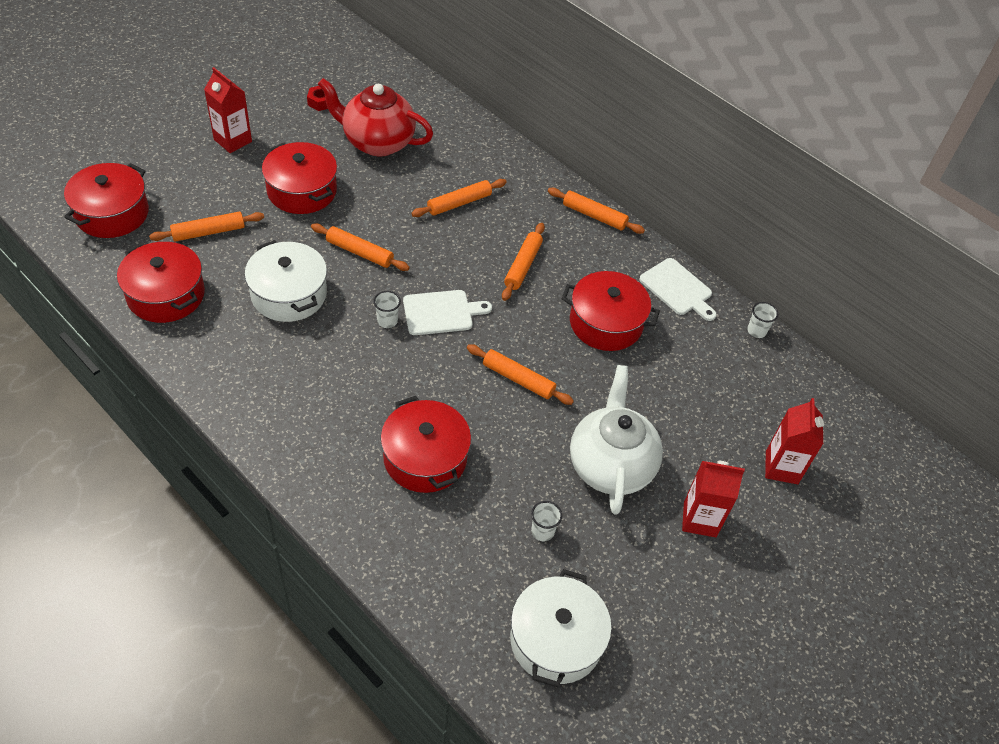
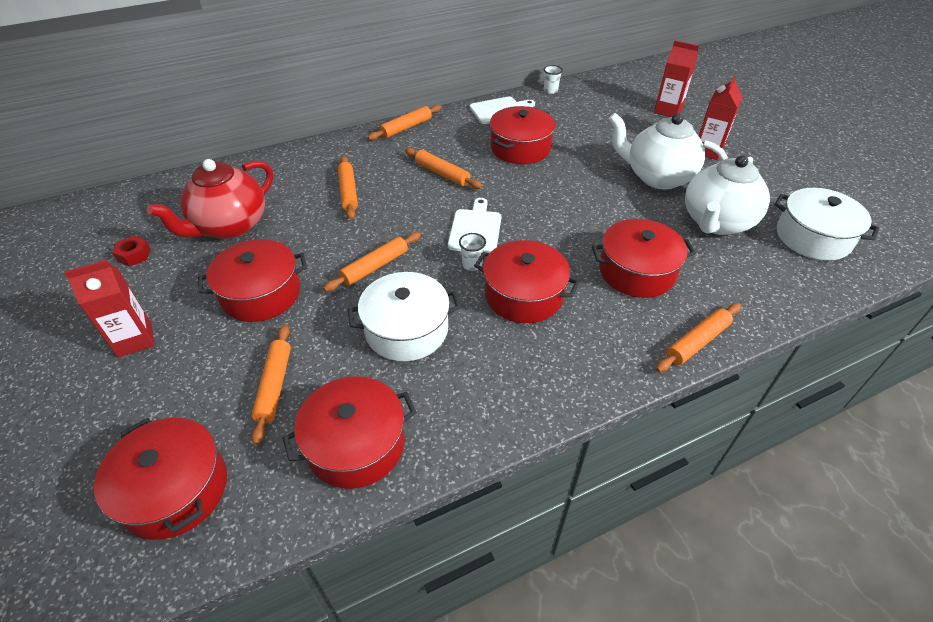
camera: 65 degrees left, 5 degrees down
orange rolling pin [467,344,574,405] -> orange rolling pin moved to [656,303,741,372]
white cup [531,501,562,541] -> white teapot [685,155,770,235]
none -> red pot [474,240,580,323]

